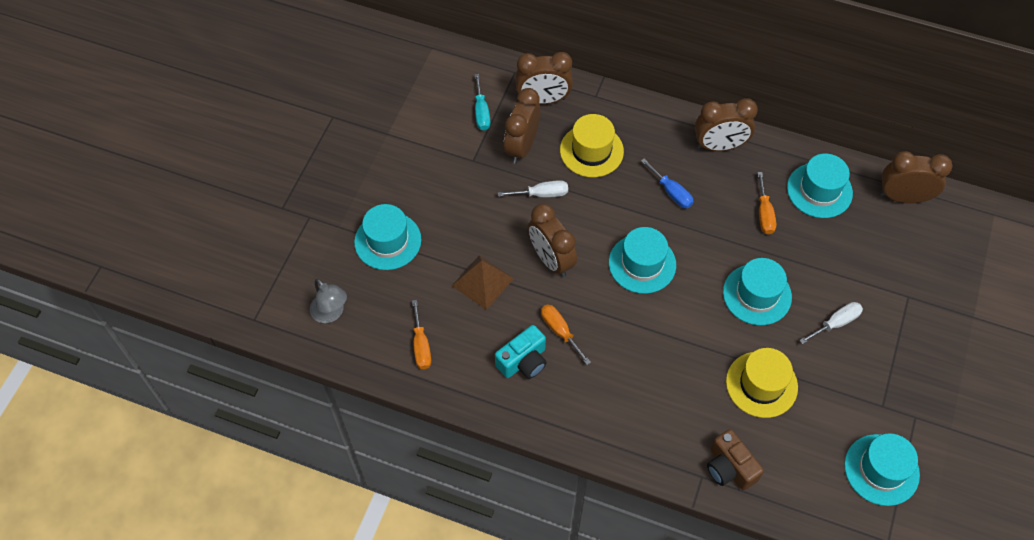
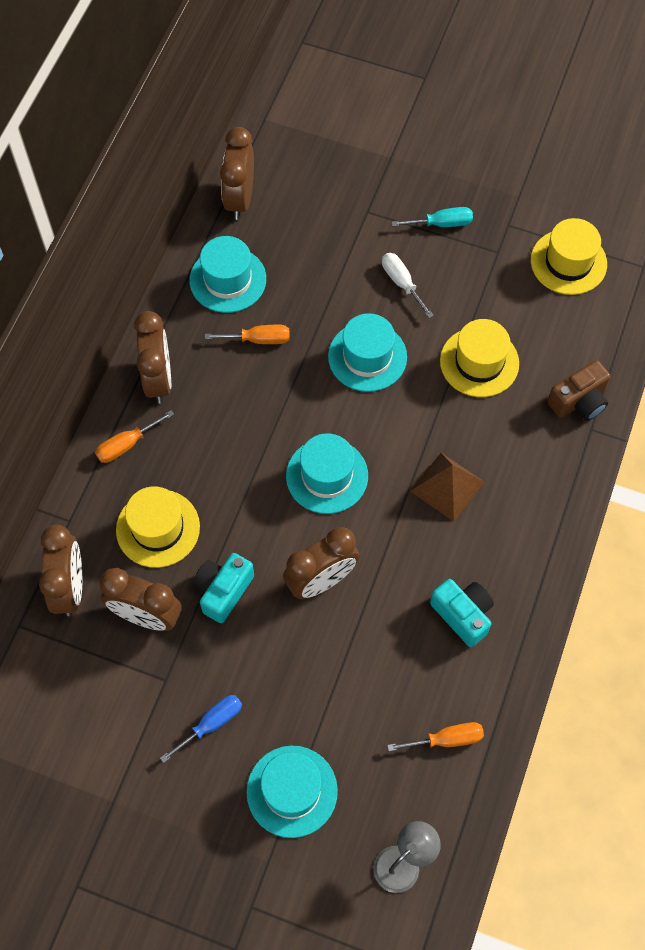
camera: 90 degrees left, 5 degrees up
brown pyramid [452,255,514,310] -> brown pyramid moved to [410,453,484,521]
turquoise screwdriver [474,74,490,131] -> turquoise screwdriver moved to [392,207,473,227]
white screwdriver [498,180,568,198] -> turquoise camera [193,553,254,623]
orange screwdriver [541,305,591,365] -> orange screwdriver moved to [95,410,174,463]
blue screwdriver [641,158,694,208] -> blue screwdriver moved to [160,695,242,763]
turquoise hat [844,433,920,506] -> yellow hat [531,218,607,295]

